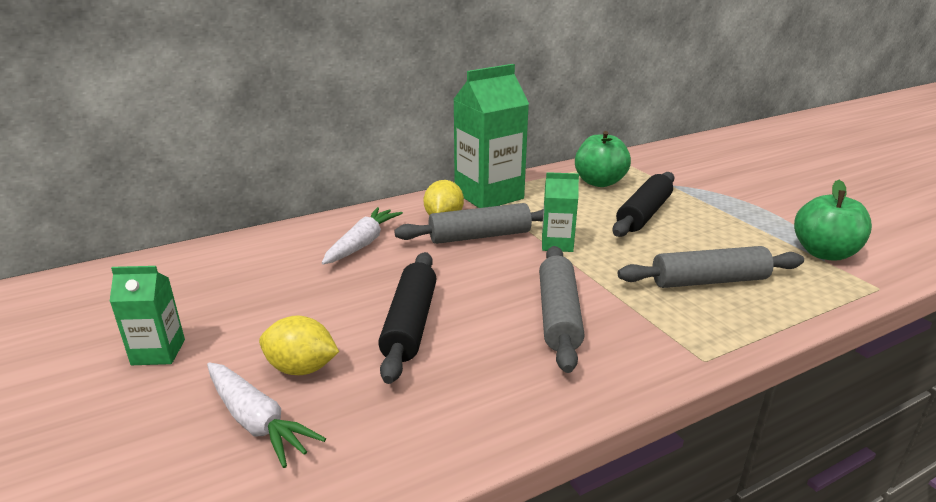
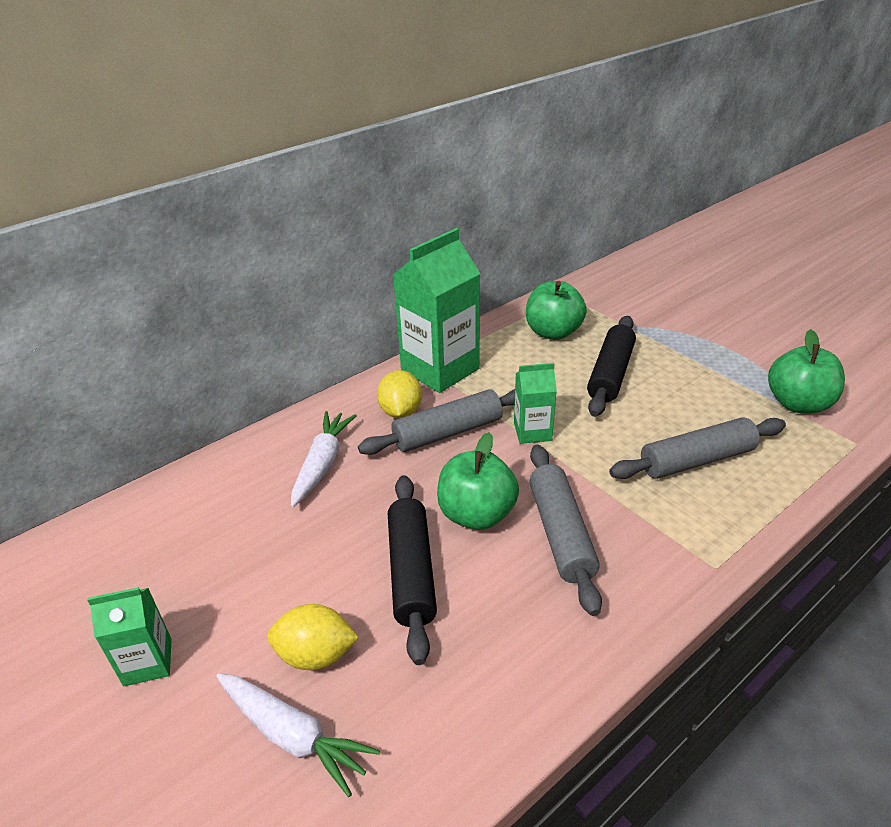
camera: 10 degrees left, 10 degrees up
none -> green apple [437,432,519,530]

